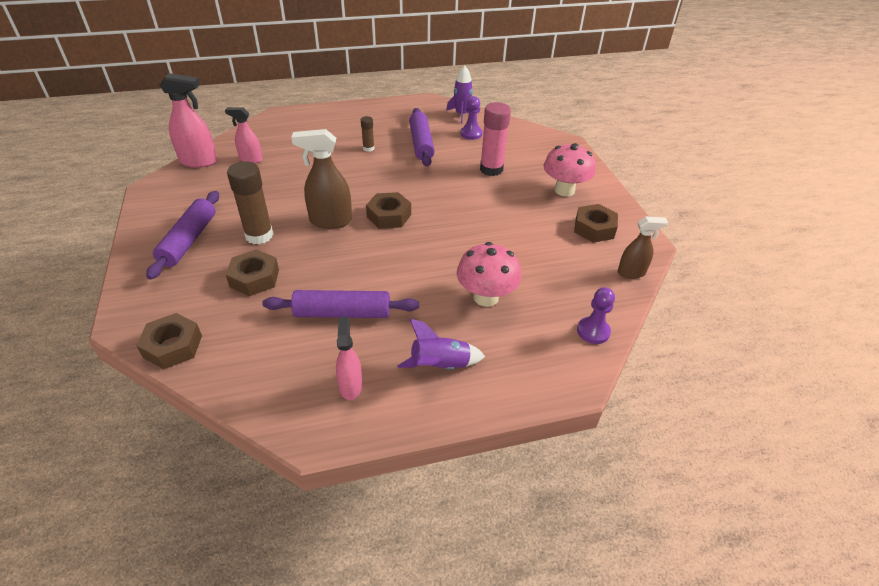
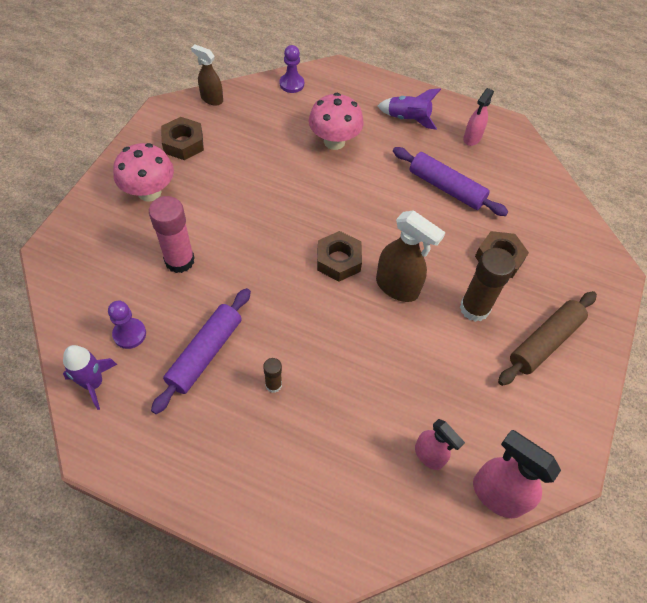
camera: 145 degrees left, 15 degrees up
brown nut [136,313,202,369] -> none
purple rolling pin [146,191,219,279] -> brown rolling pin [498,291,597,386]

